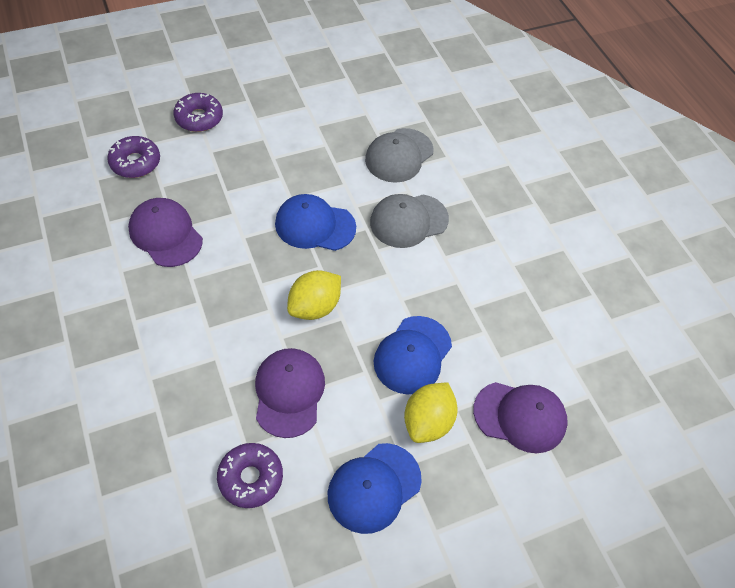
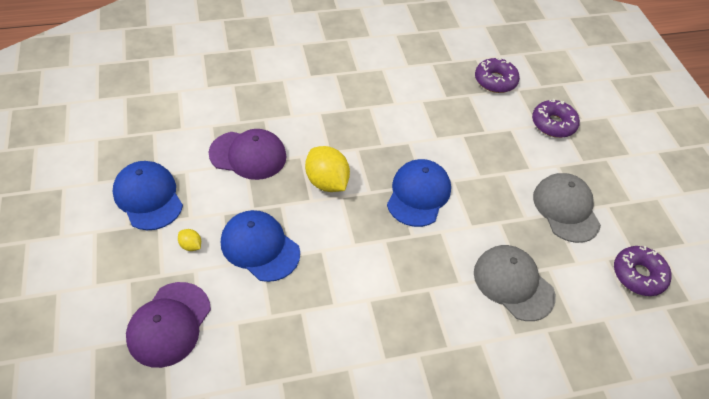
camera: 100 degrees right, 5 degrees down
purple cap [128,198,203,267] -> none
purple donut [217,443,283,508] -> purple donut moved to [614,246,671,296]
grey cap [370,194,449,248] -> grey cap moved to [533,173,601,243]
yellow lemon [404,383,458,443] -> yellow lemon [178,229,201,251], size x0.46

